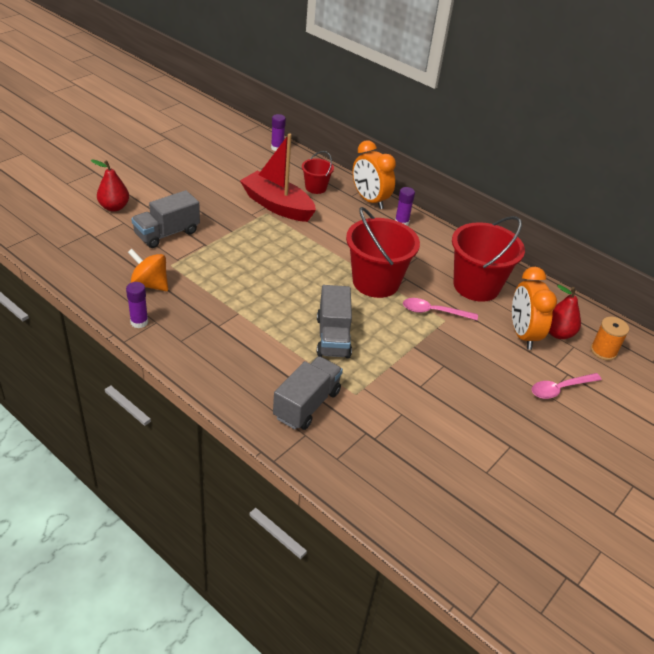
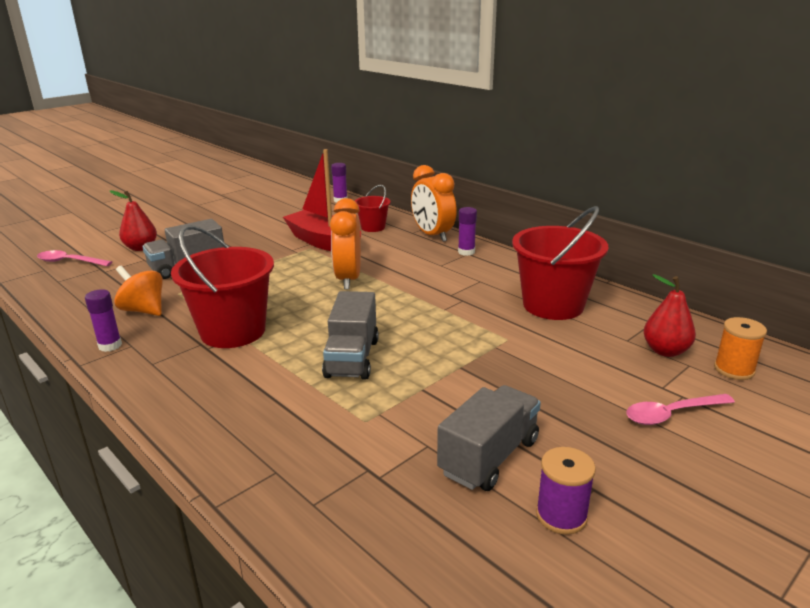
camera: 10 degrees right, 15 degrees down
grey truck [273,356,343,430] -> grey truck moved to [437,385,541,491]
red bucket [346,207,420,298] -> red bucket moved to [171,225,274,348]
pink spoon [403,298,478,320] -> pink spoon moved to [37,250,112,266]
orange clock [512,267,557,350] -> orange clock moved to [330,198,361,289]
none -> purple spool [536,447,596,535]

